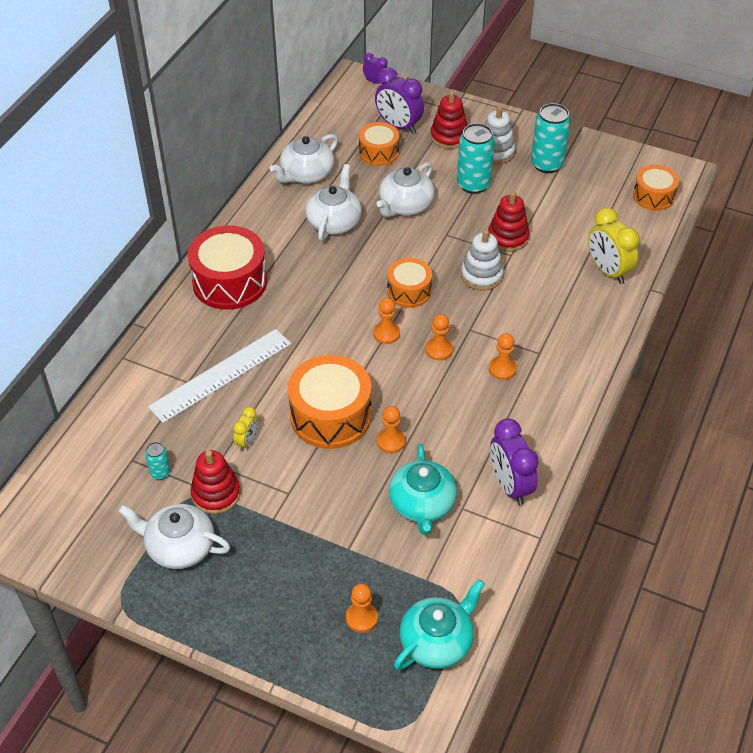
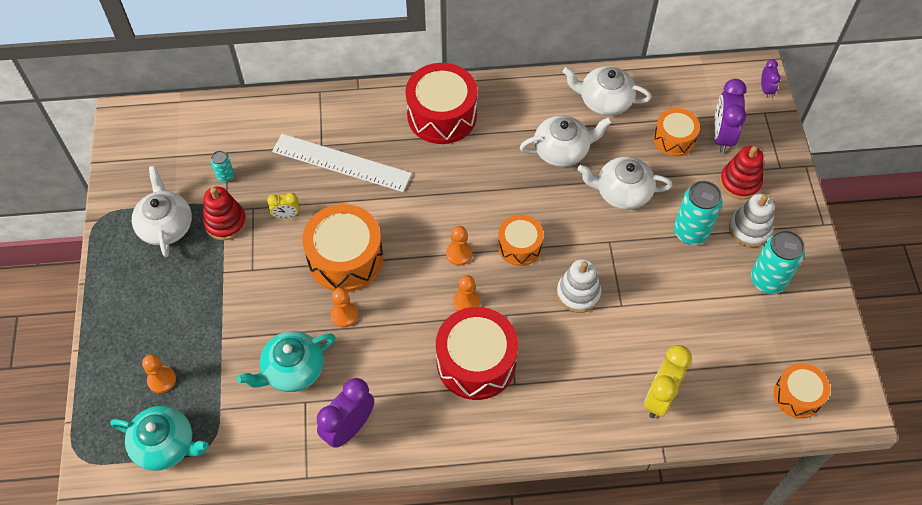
camera: 60 degrees right, 10 degrees up
red stacking toy [488,191,530,252] -> none
orange pawn [489,333,517,380] -> red drum [436,307,518,400]

